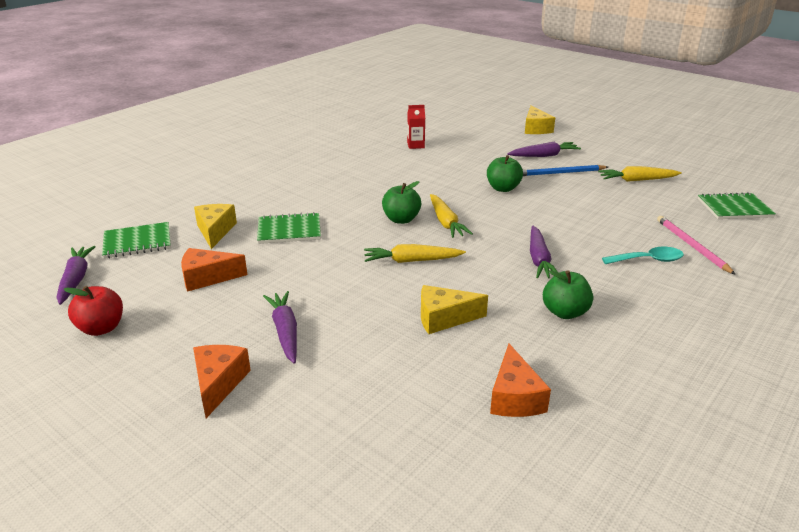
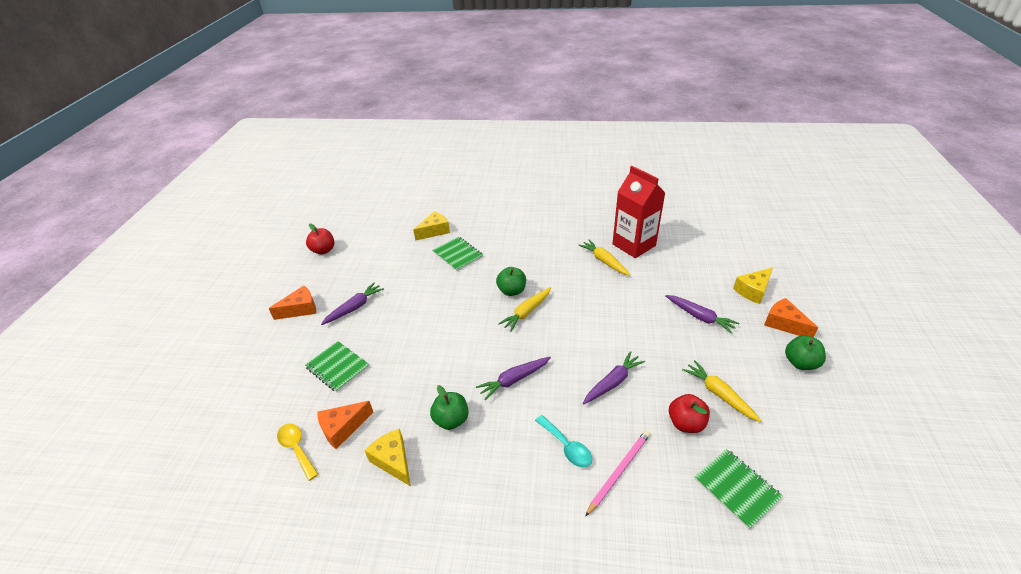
camera: 60 degrees right, 10 degrees up
purple carrot [57,246,96,305] -> purple carrot moved to [583,351,645,404]
green notebook [102,222,171,259] -> green notebook moved to [305,341,370,392]
orange cheese [181,248,247,292] -> orange cheese moved to [764,298,818,337]
yellow carrot [364,244,466,263] -> yellow carrot moved to [578,239,631,276]
red carton [407,105,425,149] -> red carton [612,166,665,258], size x2.27
yellow cheese [421,285,488,334] -> yellow cheese moved to [364,429,411,487]
green apple [487,155,523,192] -> green apple moved to [785,335,826,370]
blue pencil [523,165,608,176] -> none
none -> yellow spoon [277,423,318,481]
none -> red apple [669,394,710,433]

